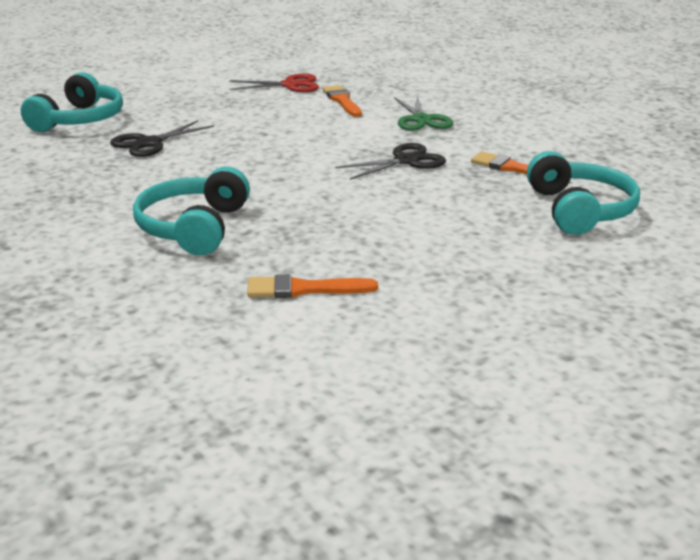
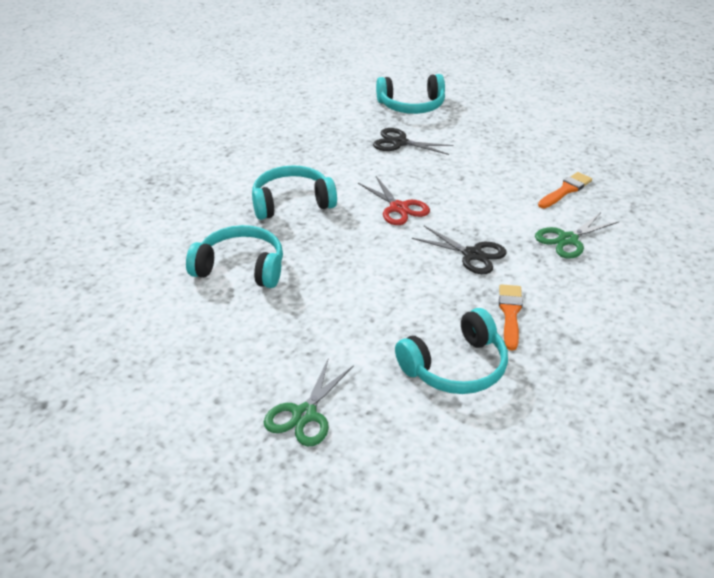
camera: 65 degrees right, 10 degrees up
red scissors [229,74,319,92] -> red scissors moved to [358,176,430,225]
orange brush [247,274,378,298] -> turquoise headphones [186,225,283,288]
none -> green scissors [264,358,354,446]

